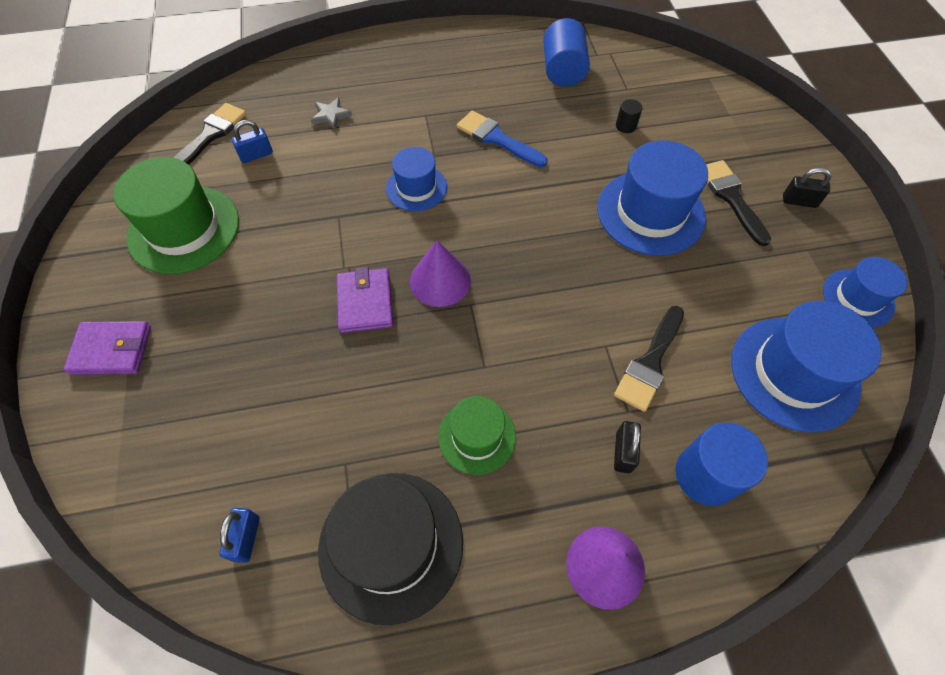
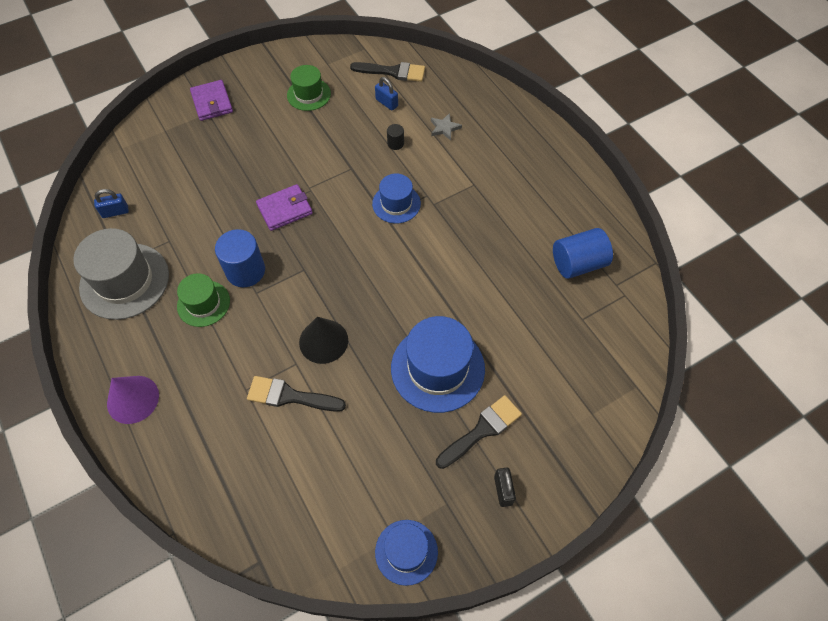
camera: 70 degrees right, 0 degrees up
green hat [113,157,239,274] -> green hat [287,65,331,111], size x0.59
black hat [318,473,463,625] -> grey hat [73,228,169,320]
purple cone [410,240,471,307] -> none
blue brush [457,111,548,167] -> none
black padlock [614,421,641,474] -> none
black cylinder [616,99,643,133] -> black cylinder moved to [387,124,404,150]
blue cylinder [675,423,768,506] -> blue cylinder moved to [215,229,265,287]
blue hat [731,301,881,432] -> none
none -> black cone [299,317,348,364]

